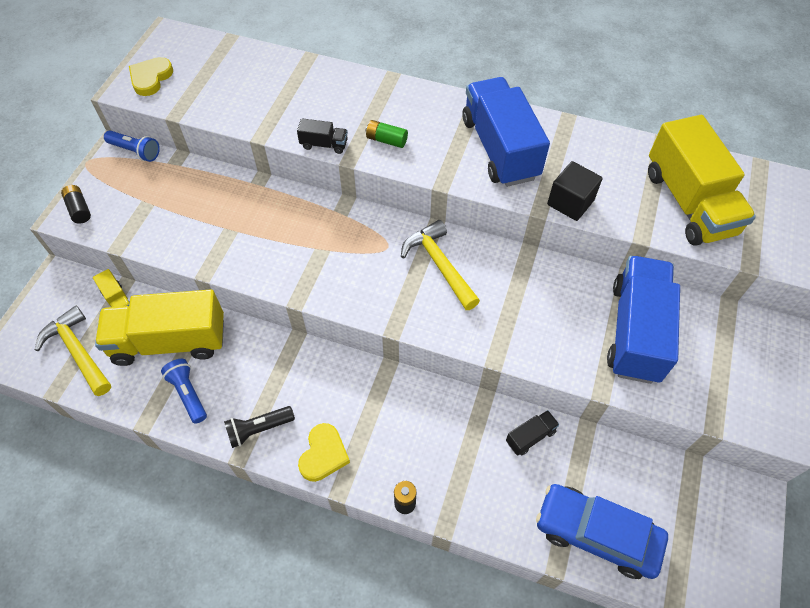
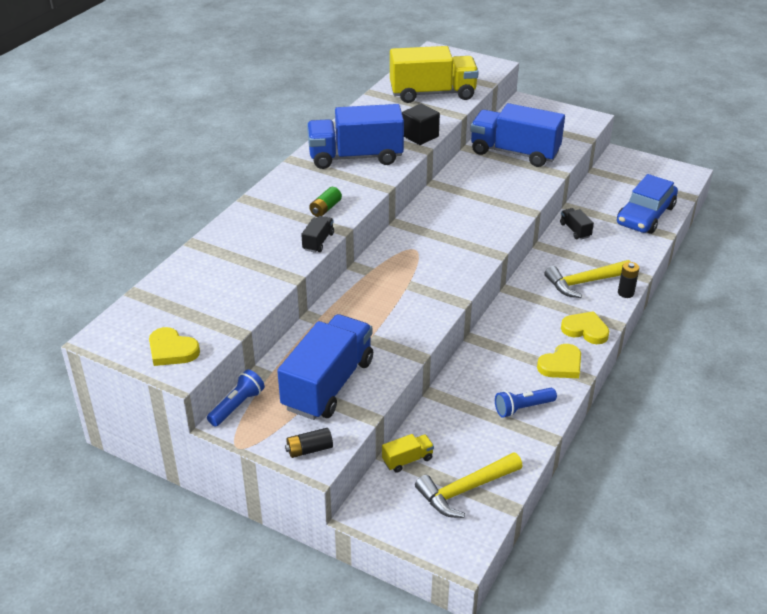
camera: 80 degrees left, 20 degrees down
yellow truck [95,289,224,366] -> none
black flashlight [224,406,295,448] -> yellow heart [537,344,581,378]
yellow hammer [401,220,480,310] -> yellow hammer moved to [545,260,631,298]
none -> blue truck [277,314,373,420]

